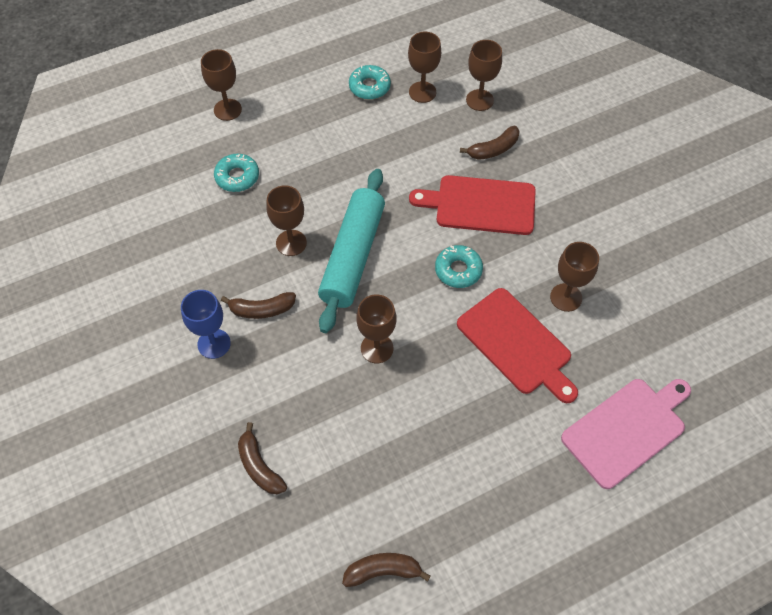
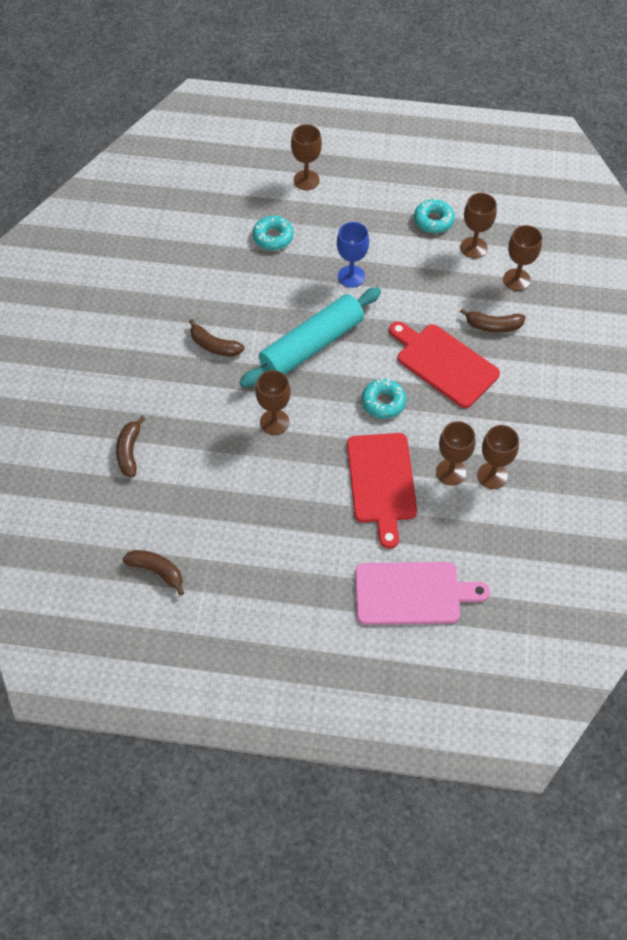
camera: 35 degrees right, 0 degrees up
blue goblet [181,290,231,359] -> blue goblet moved to [337,222,369,288]
brown goblet [266,185,307,256] -> brown goblet moved to [477,425,519,489]

